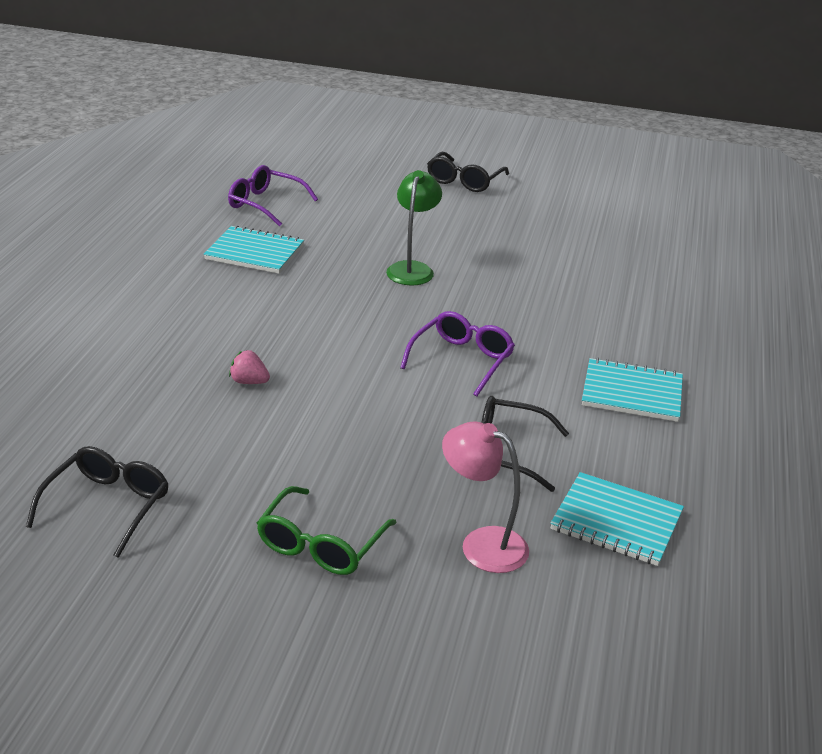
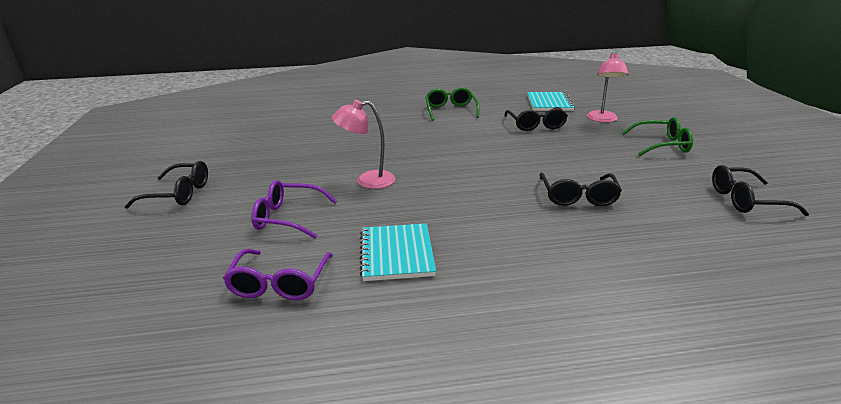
camera: 110 degrees left, 5 degrees down
pink strawberry [229,350,270,384] -> black glasses [540,173,622,206]
green lamp [386,170,442,285] -> pink lamp [332,100,396,189]
purple glasses [400,311,515,397] -> purple glasses moved to [251,180,337,239]
turquoise notebook [582,358,683,422] -> green glasses [425,87,480,121]

